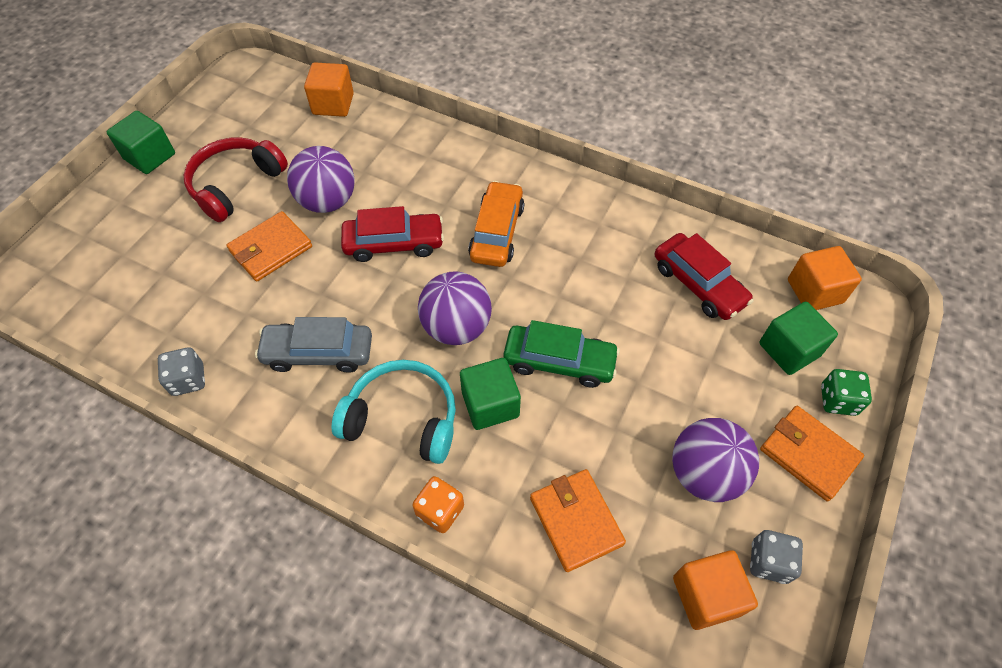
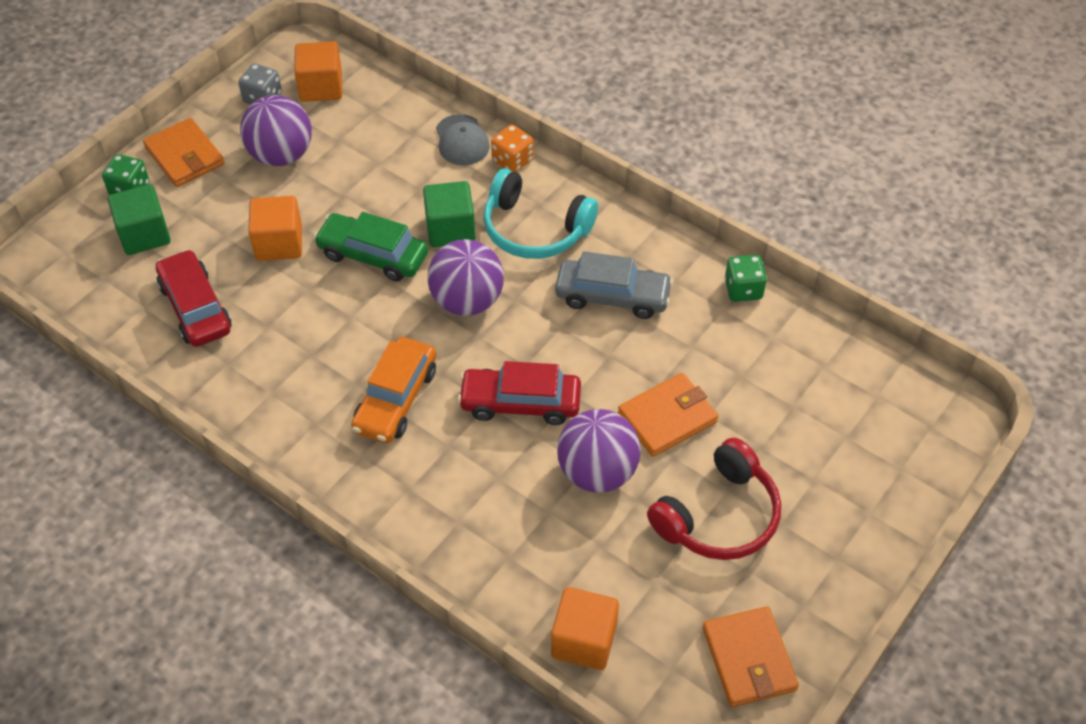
camera: 170 degrees left, 5 degrees down
green cube [107,111,175,174] -> none
grey dice [158,347,205,396] -> green dice [724,255,767,302]
orange wallet [530,469,626,572] -> orange wallet moved to [703,607,799,707]
orange cube [788,246,862,310] -> orange cube moved to [248,196,302,261]
none -> grey cap [436,114,490,165]

